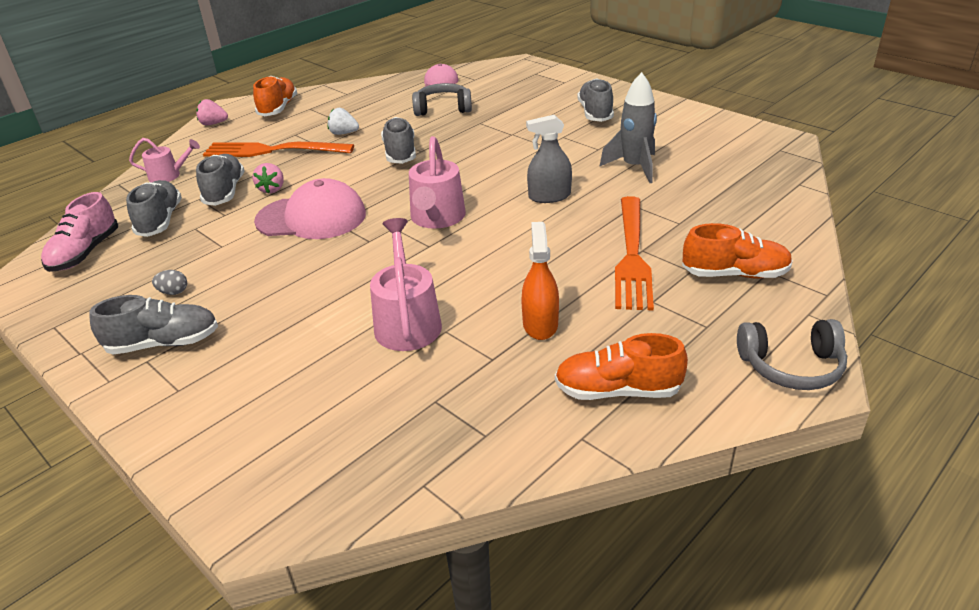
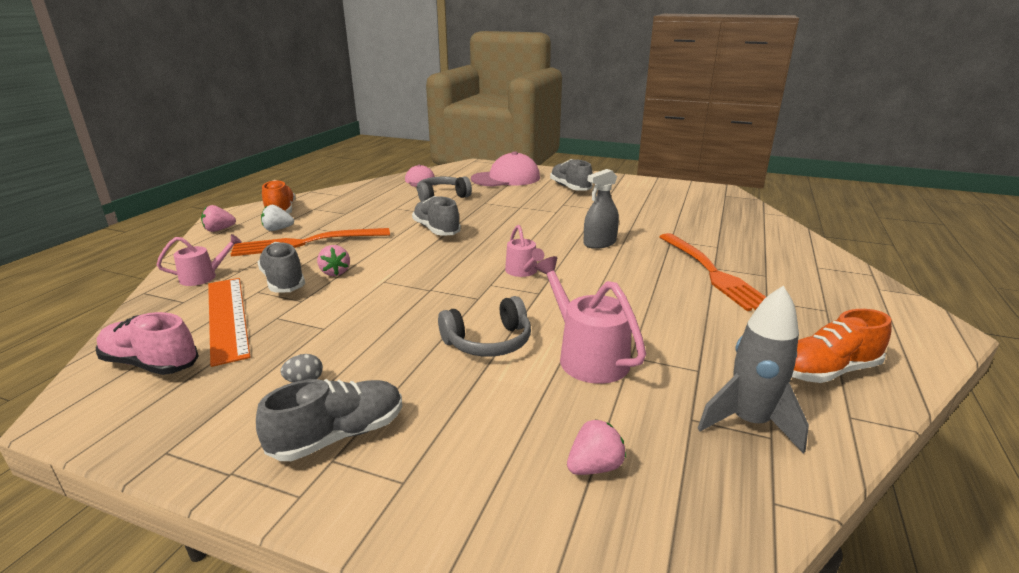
camera: 25 degrees left, 10 degrees down
pink shoe [41,192,118,272] -> pink shoe turned 120 degrees clockwise [96,312,199,375]
grey shoe [126,180,182,237] -> orange ruler [208,278,250,367]
pink cap [254,178,366,239] -> pink cap moved to [471,151,540,187]
white strawberry [328,108,359,135] -> white strawberry moved to [261,205,294,231]
pink watering can [409,136,466,229] -> pink watering can [505,225,544,277], size x0.61
orange spray bottle [521,222,559,340] -> none
grey rocket [599,72,657,183] -> grey rocket moved to [697,286,809,453]
orange shoe [682,223,793,279] -> none
grey headphones [737,319,847,390] -> grey headphones moved to [438,296,531,357]
none -> pink strawberry [567,419,626,475]

